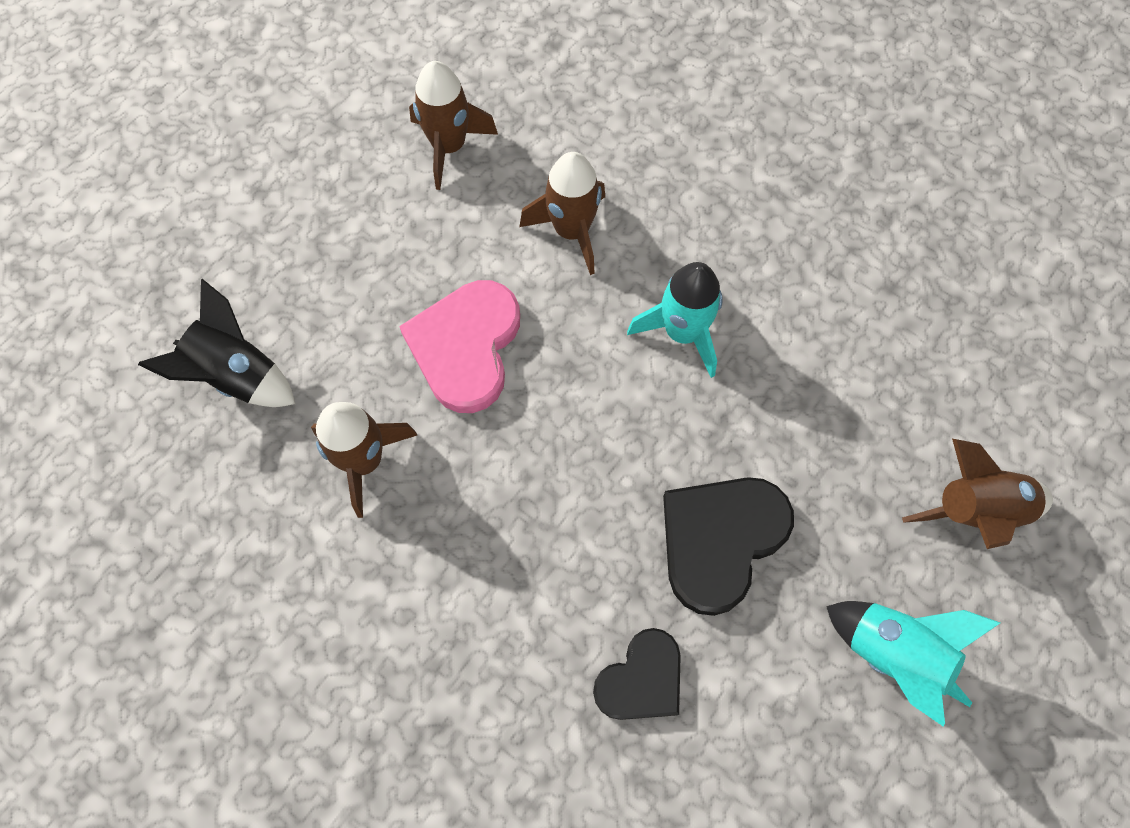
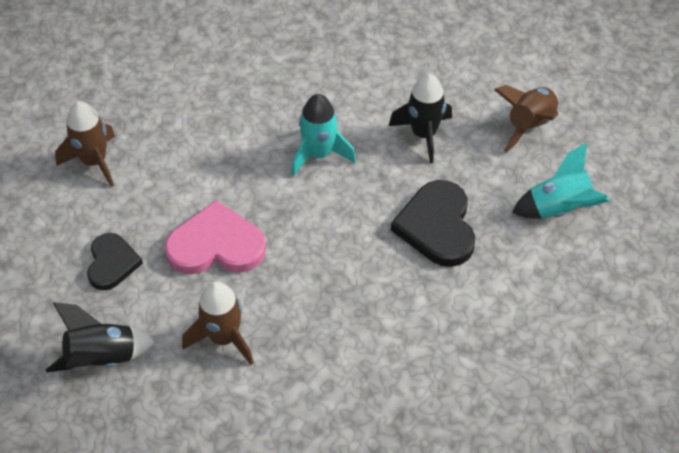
camera: 45 degrees left, 15 degrees down
pink heart [399,280,520,413] -> pink heart turned 120 degrees clockwise [165,200,266,274]
brown rocket [519,152,605,275] -> none
black heart [593,628,681,720] -> black heart moved to [87,233,143,290]
none -> black rocket [389,74,452,163]

